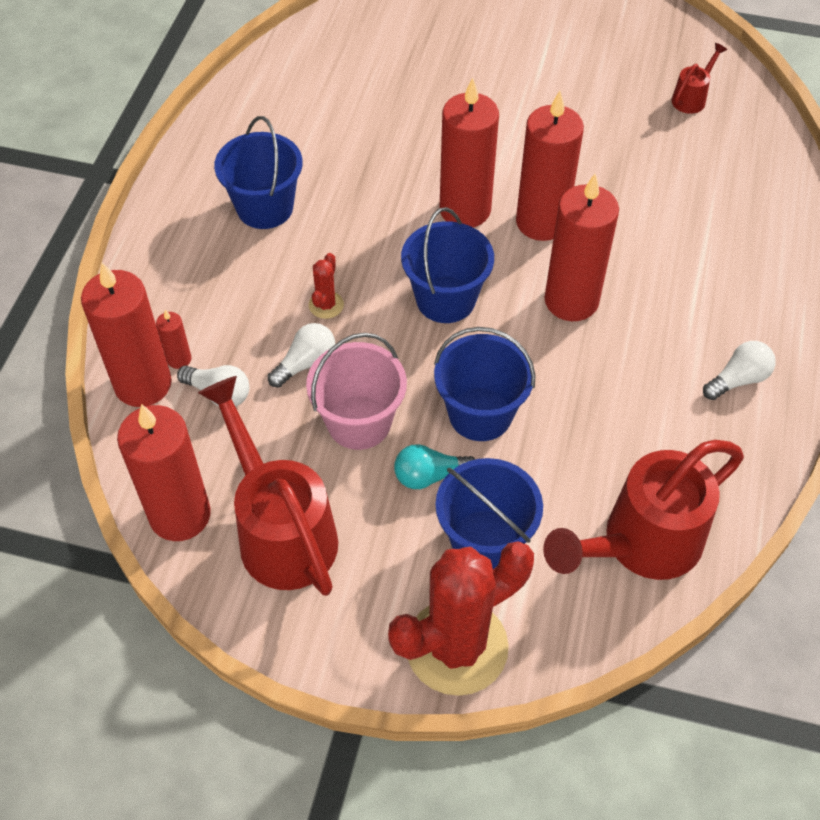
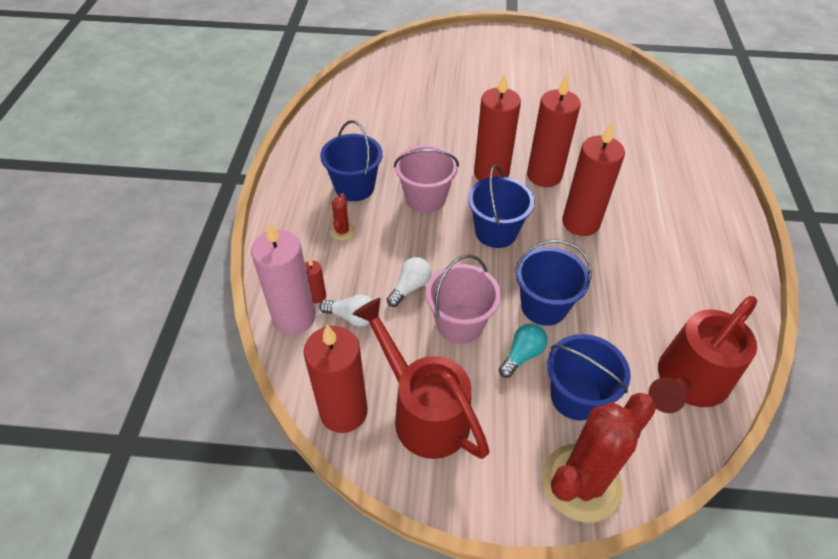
camera: 10 degrees left, 5 degrees down
red candle [81,263,172,407] -> pink candle [251,222,316,335]
red cactus [309,253,344,319] -> red cactus moved to [330,193,355,241]
turquoise light bulb [394,444,476,489] -> turquoise light bulb turned 150 degrees clockwise [499,323,547,378]
red watering can [672,43,727,114] -> none
white light bulb [703,341,776,400] -> none
none -> pink bucket [394,145,459,213]

